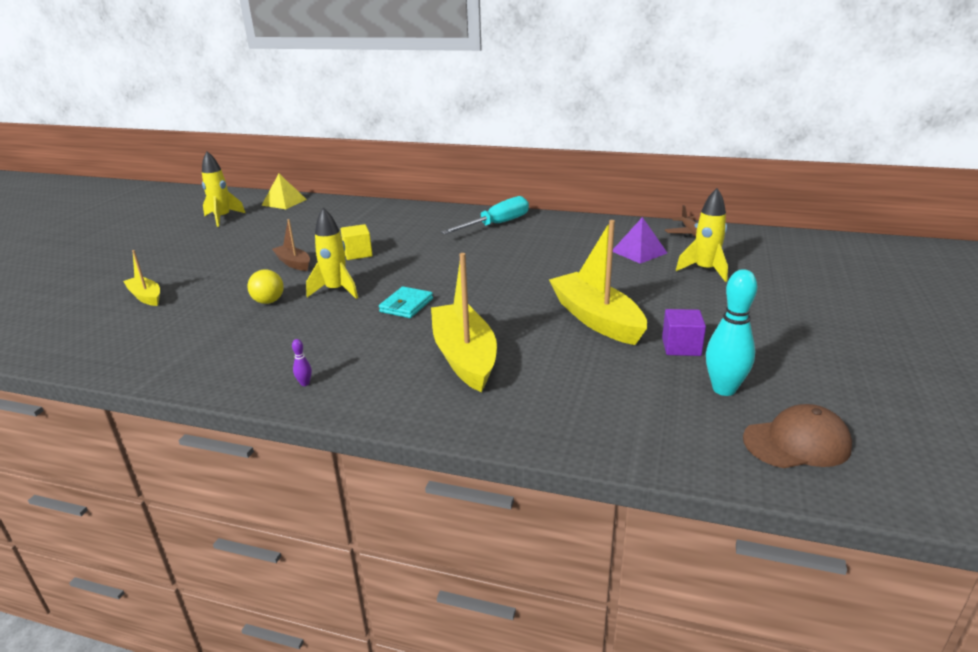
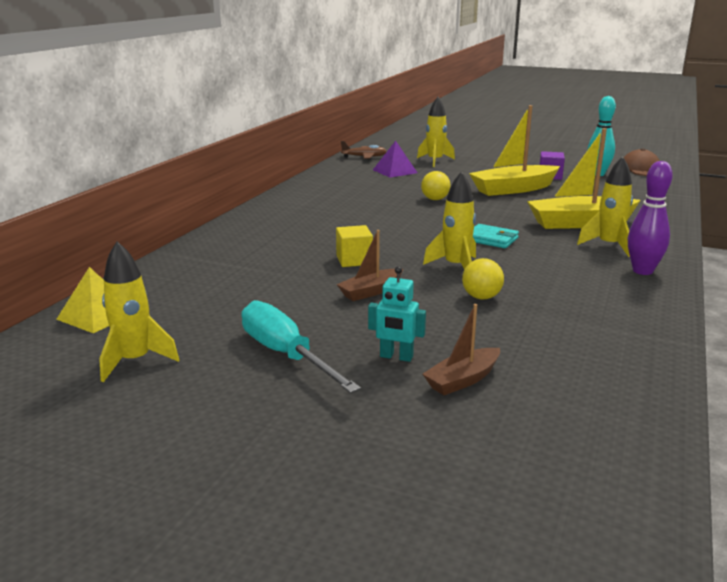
camera: 85 degrees left, 5 degrees down
yellow boat [123,250,160,306] -> brown boat [423,304,500,395]
purple bowling pin [292,339,312,386] -> purple bowling pin [628,161,673,275], size x2.43
turquoise screwdriver [441,196,529,234] -> turquoise screwdriver moved to [242,300,361,393]
none -> turquoise robot [368,266,426,362]
none -> yellow ball [421,171,450,200]
none -> yellow rocket [577,156,633,257]

